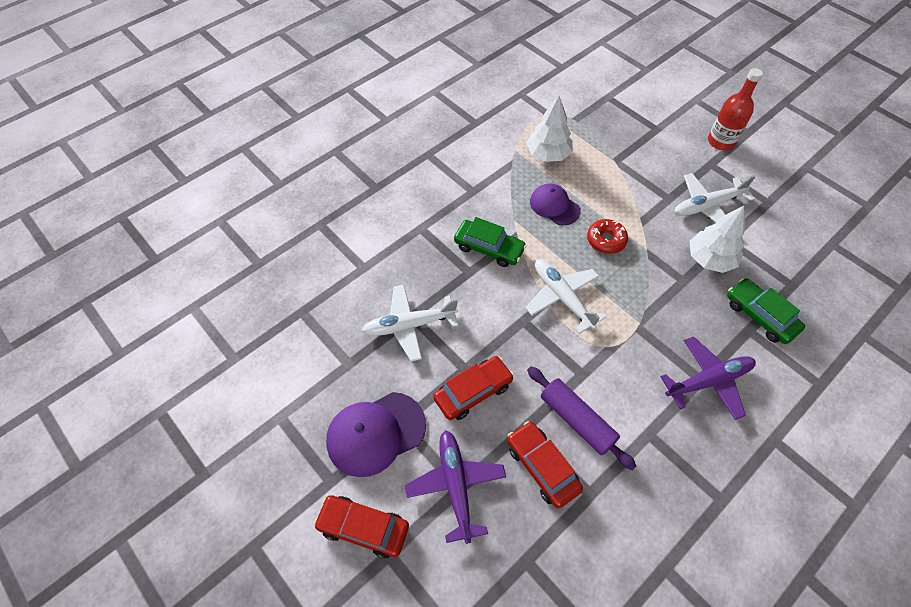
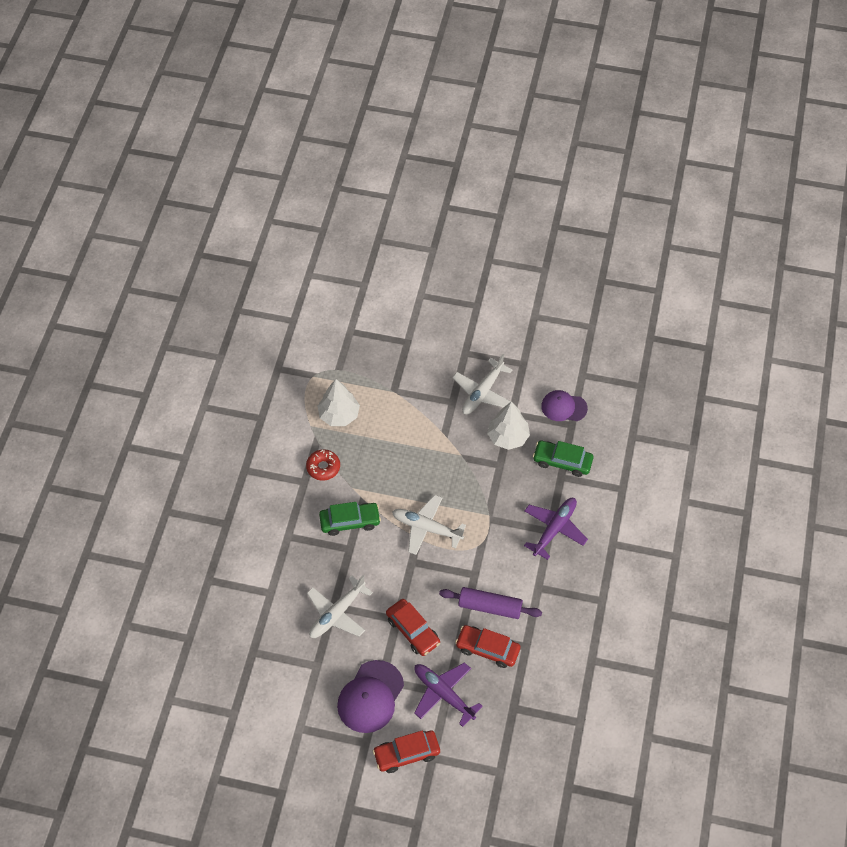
camera: 35 degrees left, 0 degrees up
red car [433,356,514,420] -> red car turned 120 degrees clockwise [386,599,440,656]
purple cap [530,183,580,225] -> purple cap moved to [541,390,588,421]
red donut [587,219,628,254] -> red donut moved to [306,449,340,481]
red bottle [708,68,763,150] -> none

